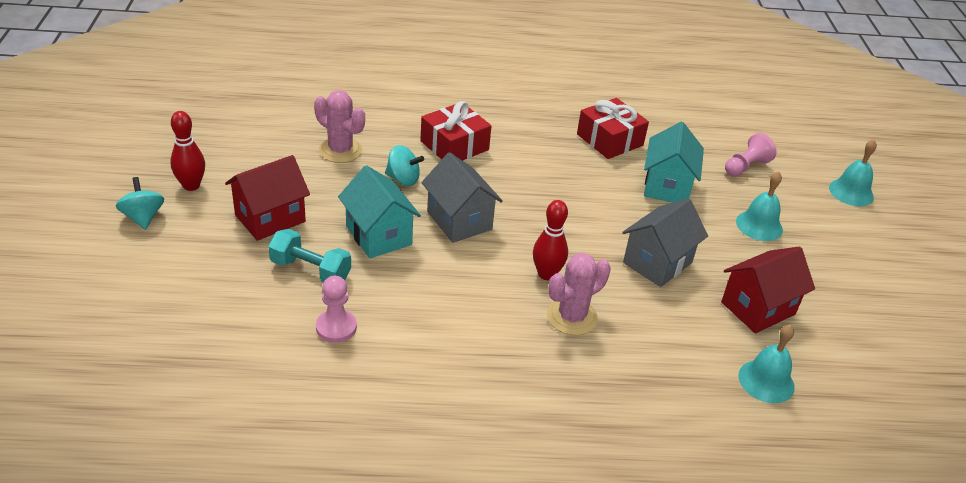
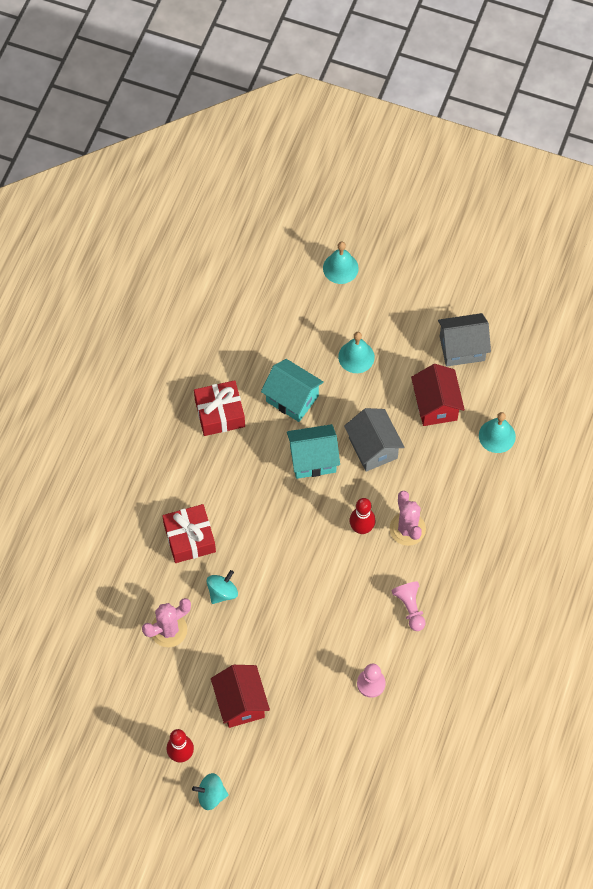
camera: 65 degrees left, 25 degrees up
turquoise dumbbell [268,229,351,283] -> none
turquoise house [338,165,421,258] -> turquoise house moved to [287,424,340,479]
grey house [422,152,503,243] -> grey house moved to [438,313,491,367]
pink pawn [725,133,777,176] -> pink pawn moved to [392,581,425,631]

